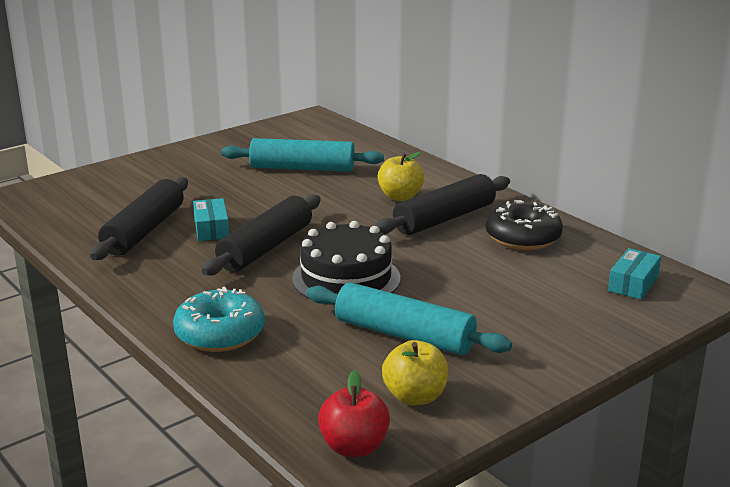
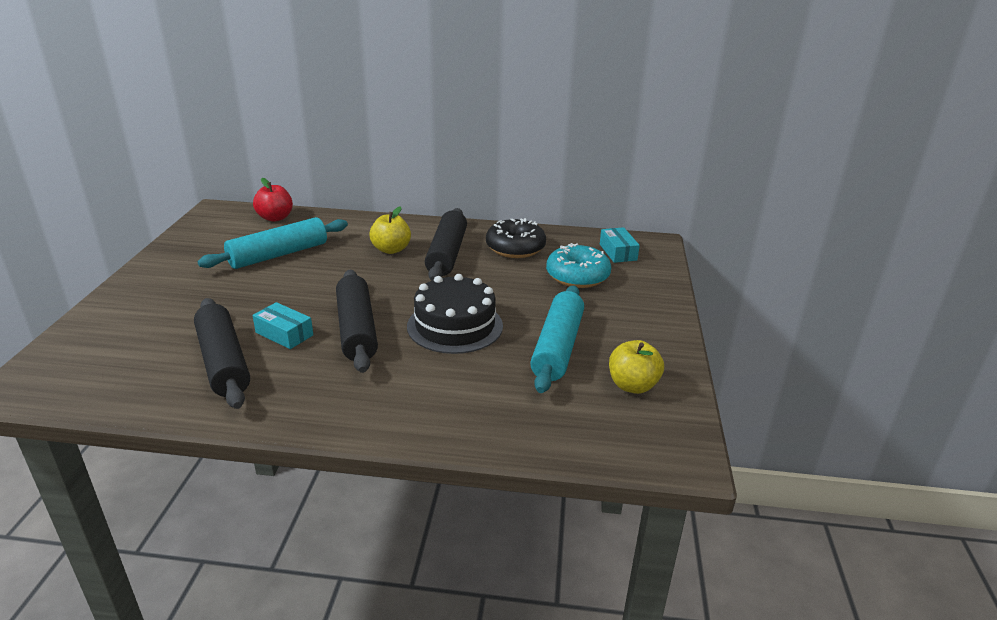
camera: 45 degrees left, 5 degrees up
turquoise donut [173,287,265,352] -> turquoise donut moved to [546,243,611,288]
turquoise rolling pin [306,282,512,355] -> turquoise rolling pin turned 60 degrees counterclockwise [530,285,584,393]
red apple [318,370,390,457] -> red apple moved to [253,178,293,222]

